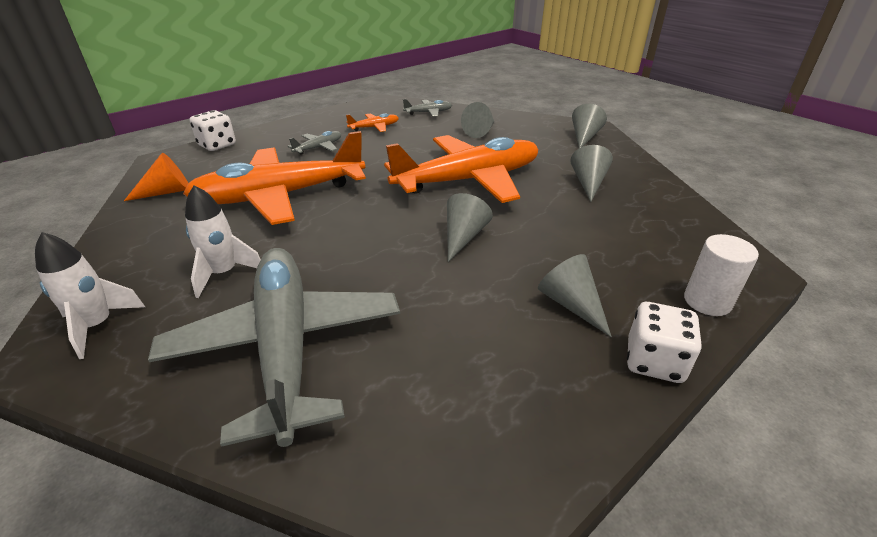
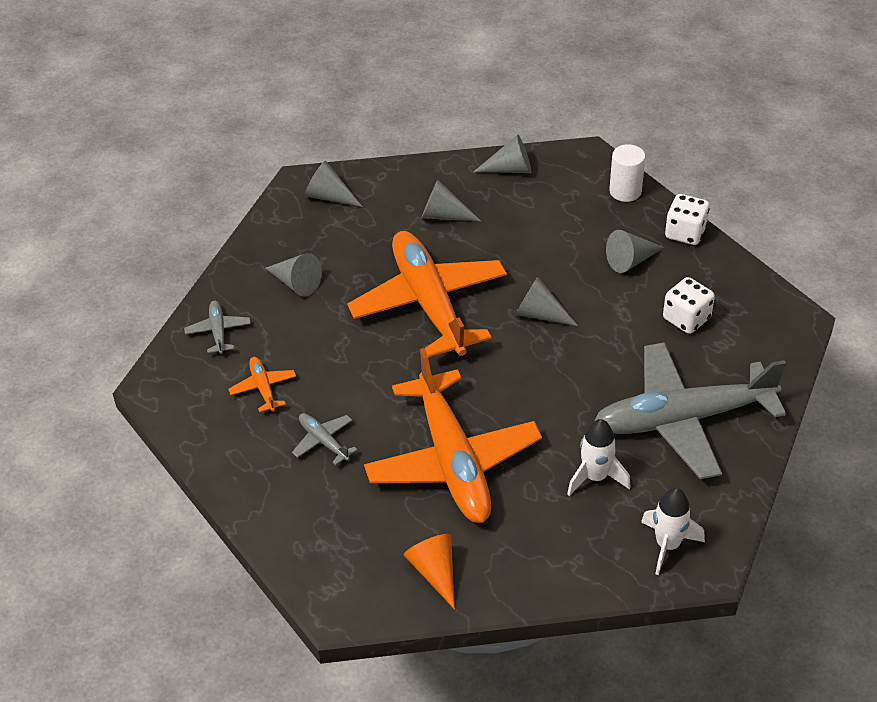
camera: 85 degrees left, 10 degrees up
white dice [190,110,236,151] -> white dice moved to [663,277,715,334]
none -> grey cone [473,135,531,173]

